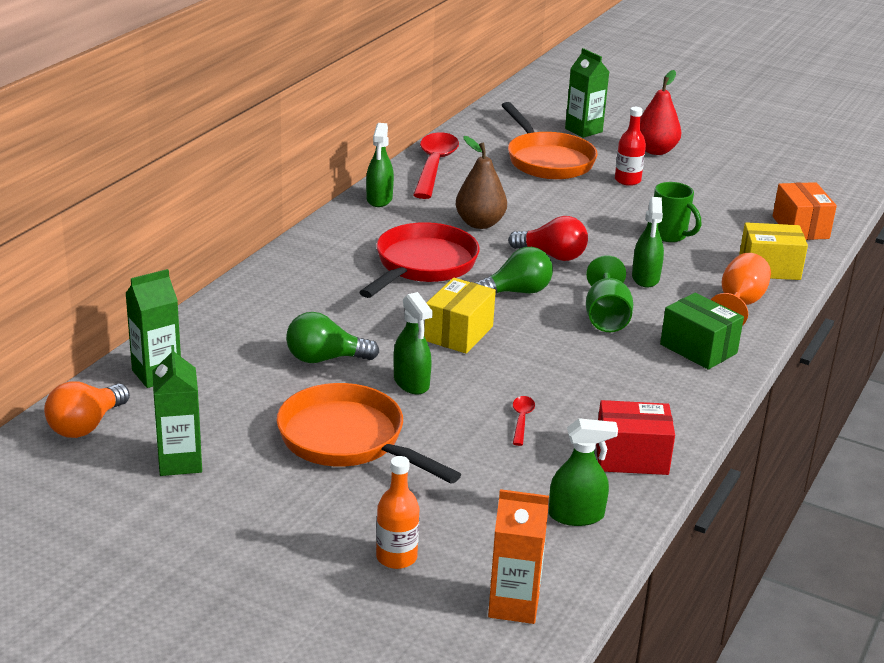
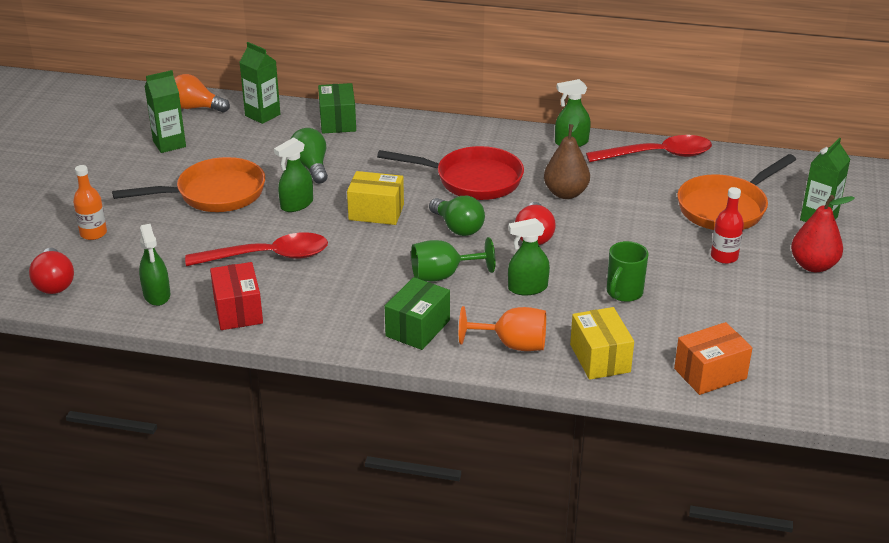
camera: 75 degrees right, 5 degrees up
orange pan [277,383,461,484] -> orange pan turned 45 degrees clockwise [112,157,265,212]
orange carton [488,489,549,624] -> red light bulb [29,248,74,294]
red spoon [513,396,535,446] -> red spoon [185,232,328,266], size x2.34
none -> green box [318,83,356,133]

